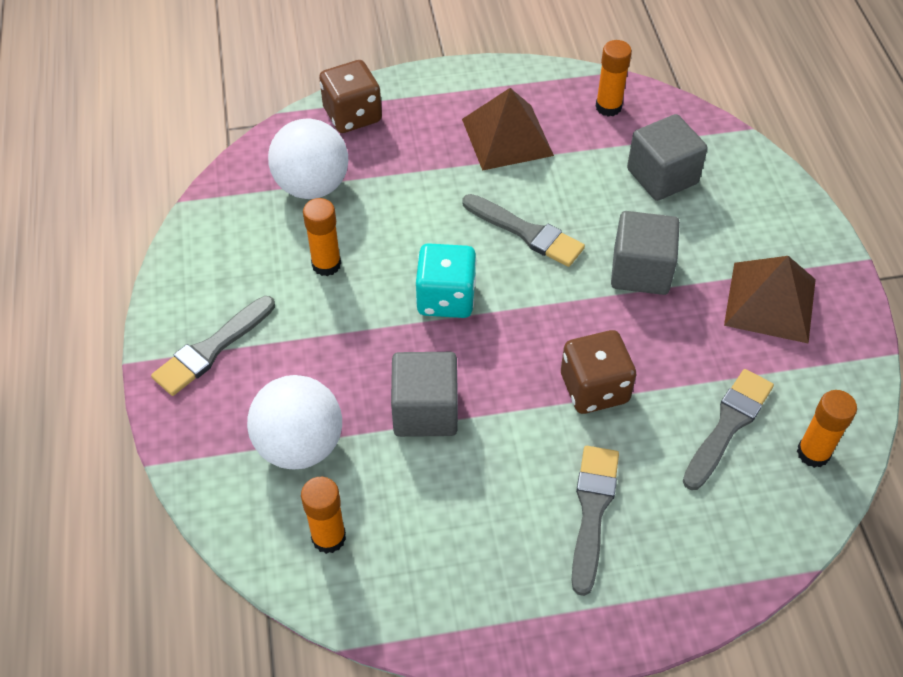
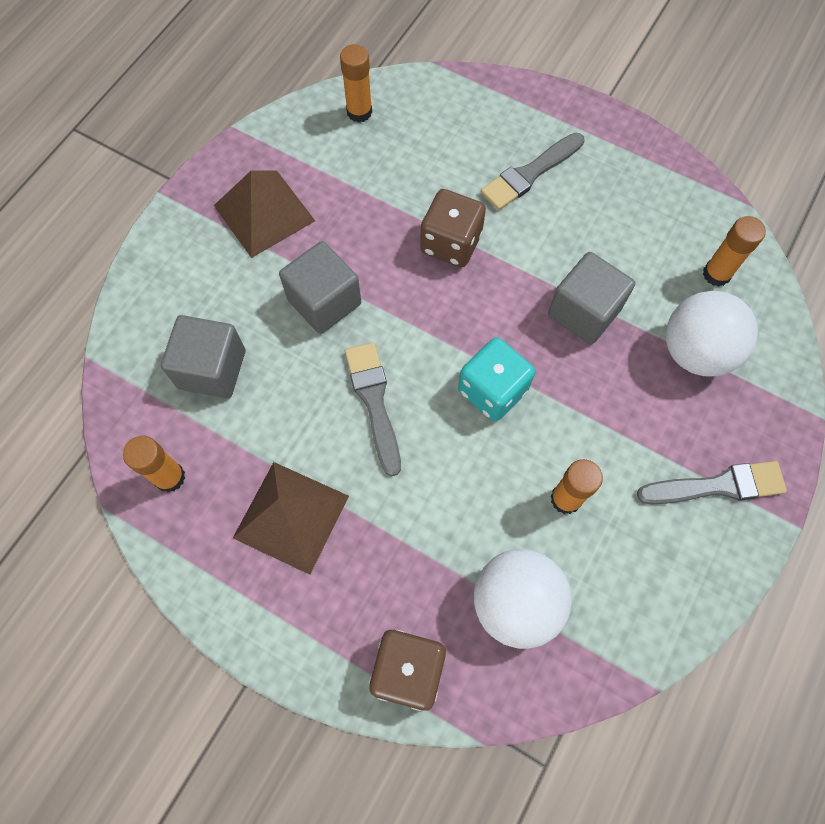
camera: 140 degrees left, 15 degrees up
grey brush [683,369,774,490] -> none

